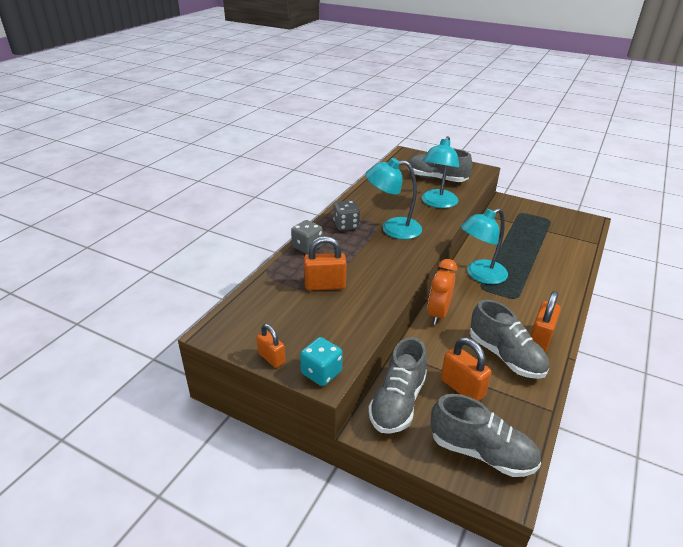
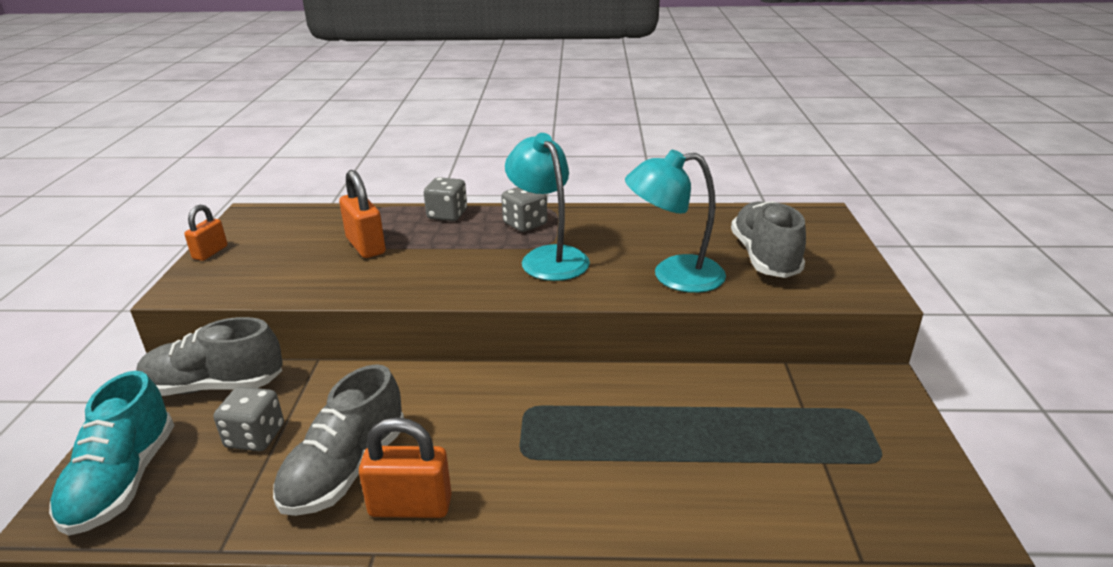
camera: 65 degrees right, 5 degrees down
turquoise dice [300,337,343,386] -> none
orange clock [427,259,457,325] -> none
grey shoe [430,394,541,477] -> turquoise shoe [49,371,174,536]
orange padlock [441,337,492,401] -> grey dice [213,387,284,452]
turquoise lamp [461,208,508,284] -> none

